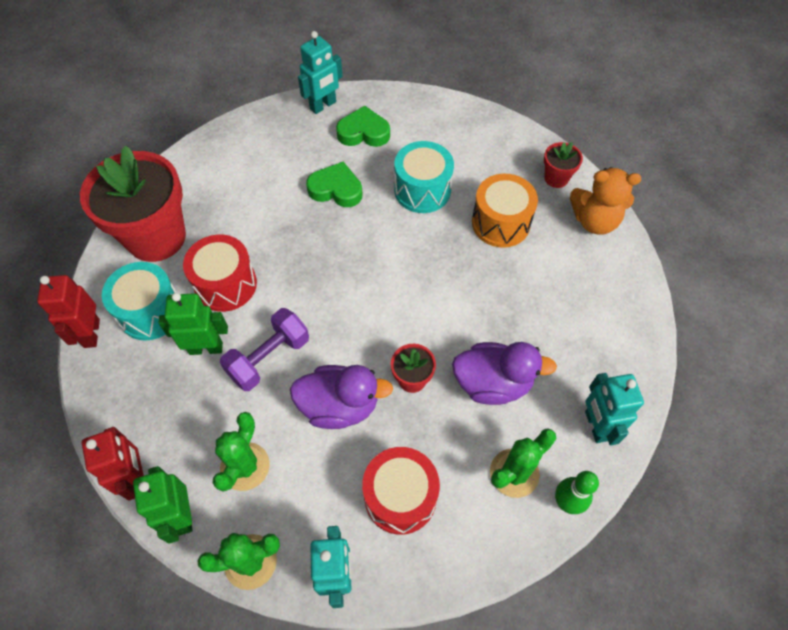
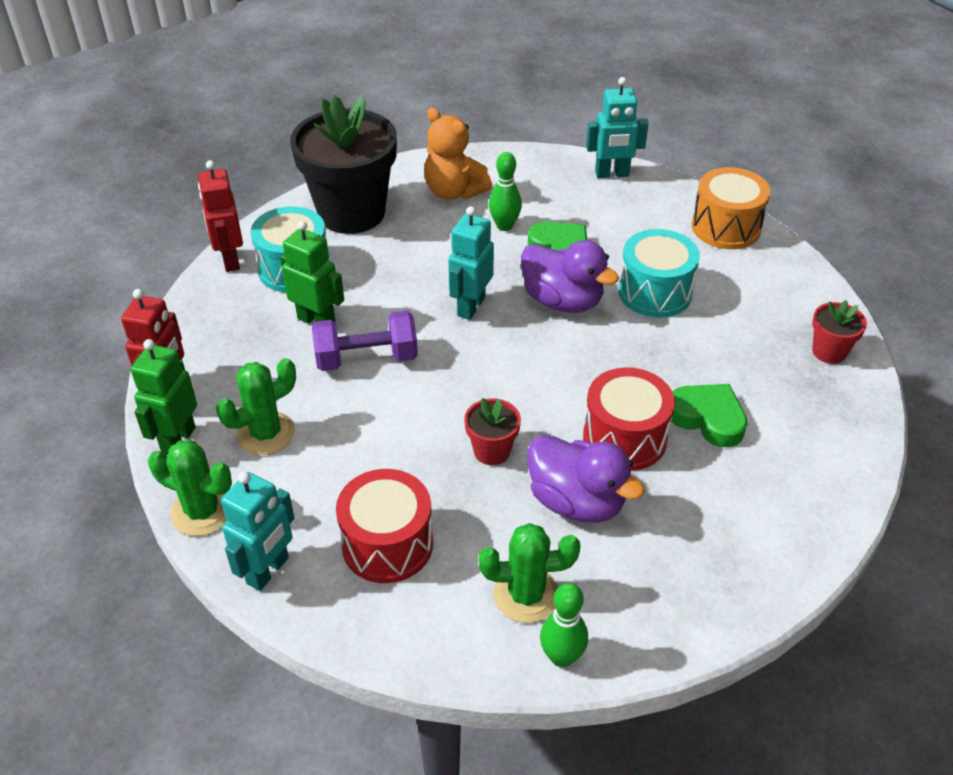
camera: 35 degrees right, 15 degrees down
red robot [37,275,100,348] -> red robot turned 45 degrees counterclockwise [198,160,243,272]
red flower pot [80,146,186,262] -> black flower pot [290,95,397,234]
red drum [183,235,257,312] -> red drum moved to [583,367,675,471]
purple duck [290,365,393,429] -> purple duck moved to [521,240,619,313]
green heart [336,106,390,147] -> green heart moved to [671,384,748,447]
orange drum [472,174,538,247] -> orange drum moved to [692,167,771,249]
orange teddy bear [570,167,641,235] -> orange teddy bear moved to [424,107,492,200]
turquoise robot [585,373,644,445] -> turquoise robot moved to [448,206,494,320]
none -> green bowling pin [489,152,522,231]

